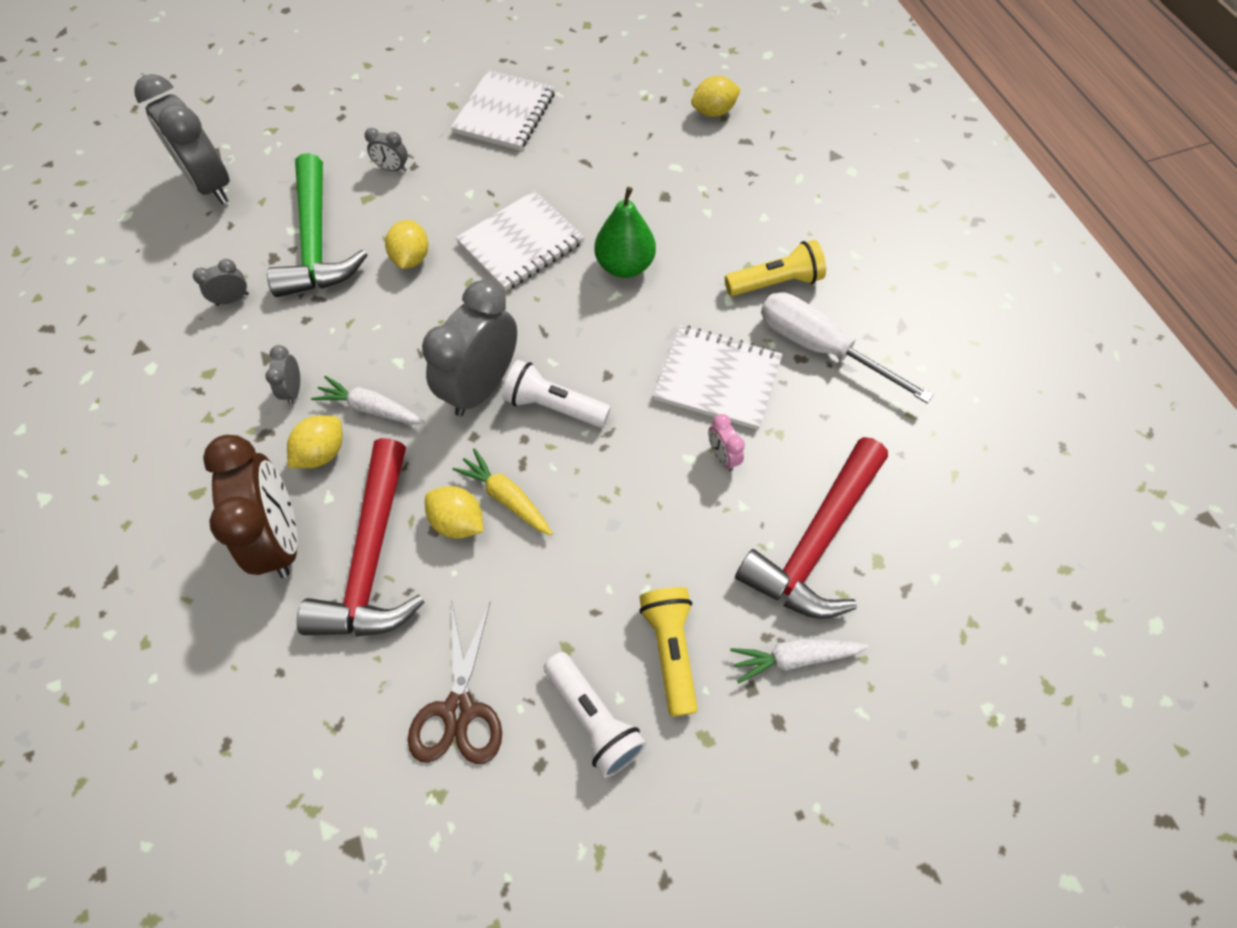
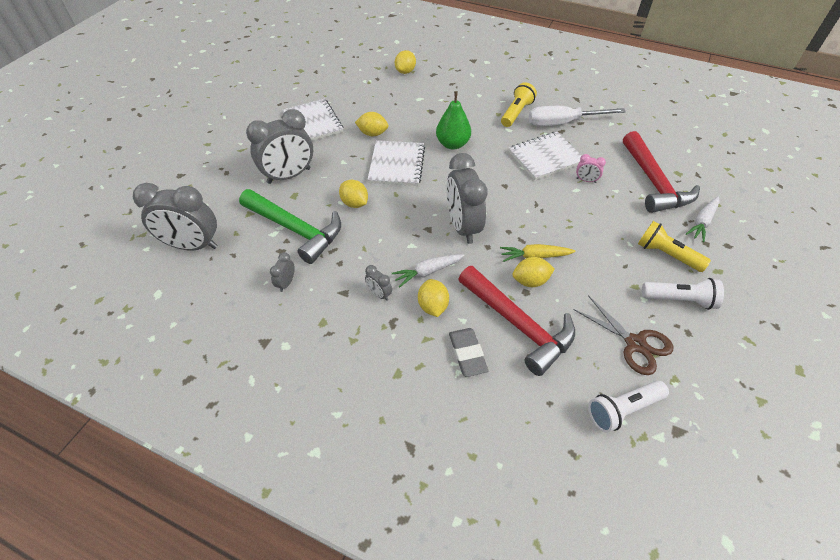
camera: 45 degrees left, 10 degrees down
brown clock [203,435,298,578] -> grey eraser [449,328,488,377]
grey clock [365,128,408,172] -> grey clock [246,109,313,184], size x2.31
white flashlight [502,360,611,428] -> white flashlight moved to [588,380,669,433]
none -> yellow lemon [355,112,388,137]

